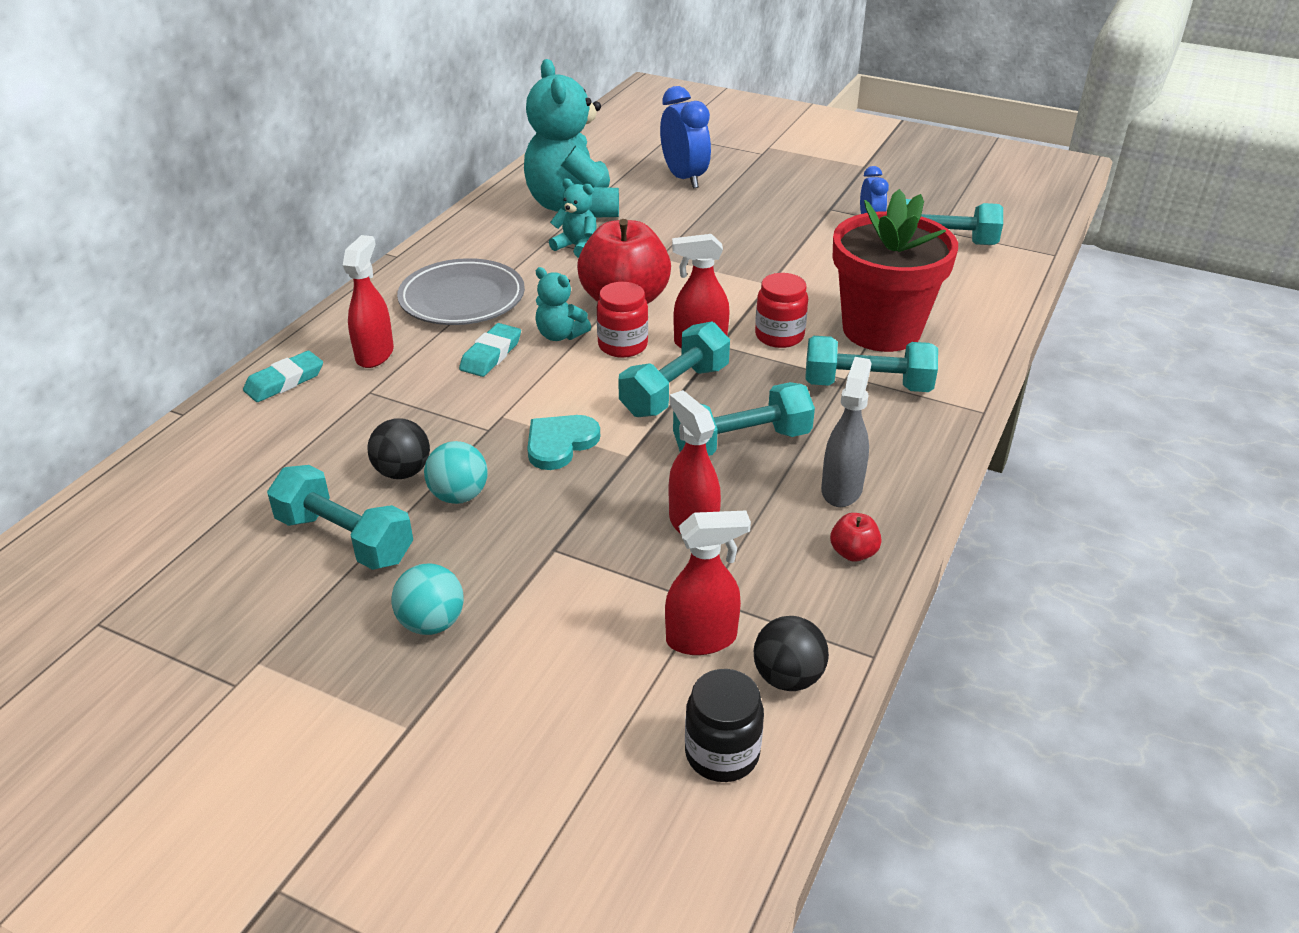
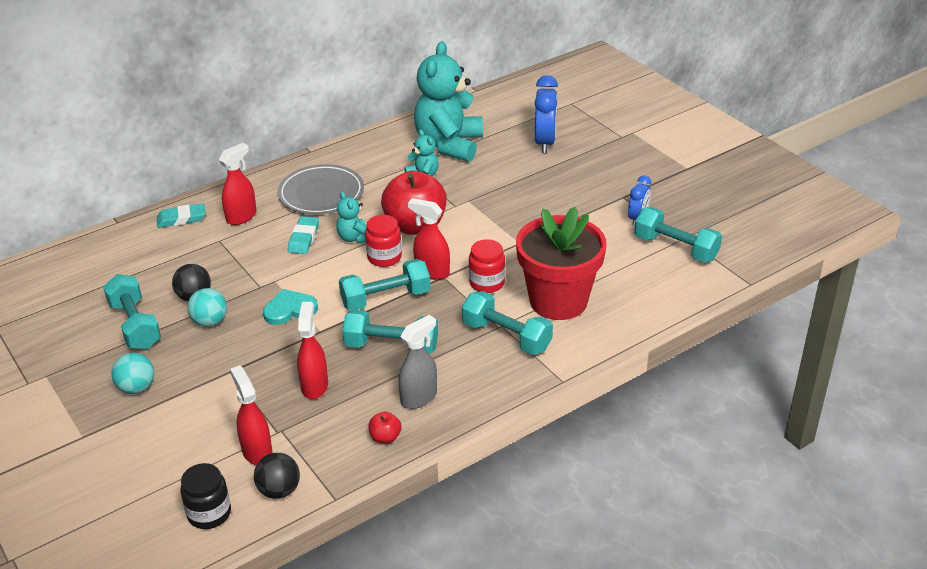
camera: 30 degrees right, 0 degrees up
turquoise eraser [459,323,521,377] -> turquoise eraser turned 45 degrees counterclockwise [288,216,319,254]
red spray bottle [665,511,751,655] -> red spray bottle turned 135 degrees counterclockwise [230,365,273,465]

